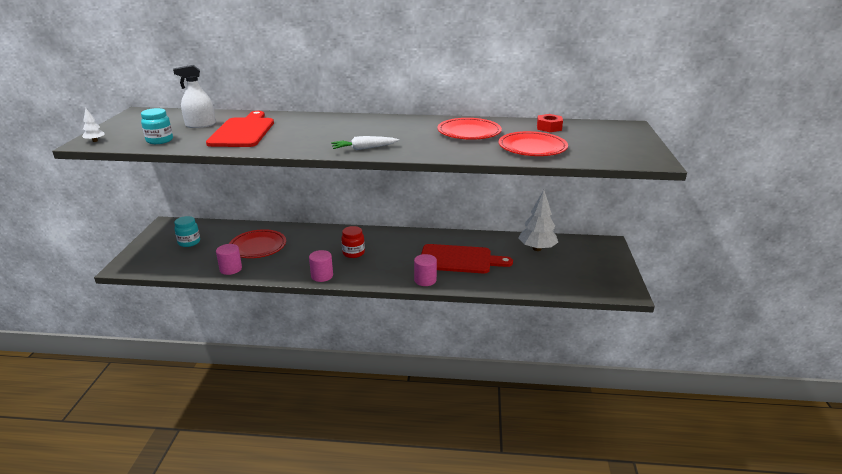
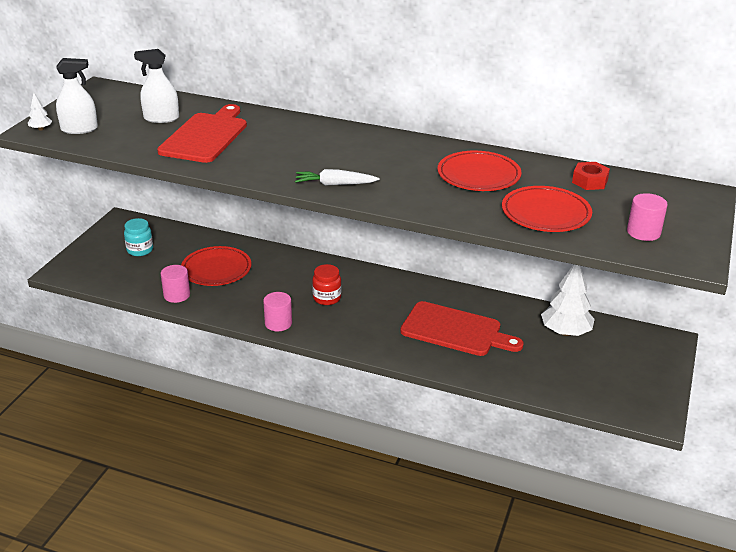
camera: 15 degrees right, 5 degrees up
turquoise jar [141,108,173,144] -> none
pink cylinder [414,254,437,286] -> pink cylinder moved to [627,193,668,241]
none -> white spray bottle [56,58,98,134]

